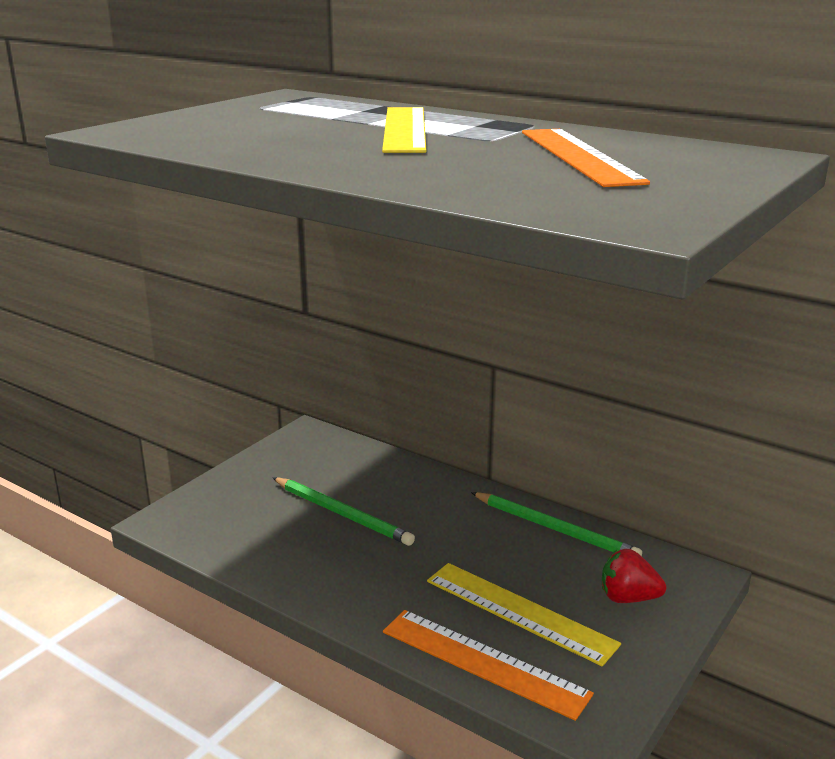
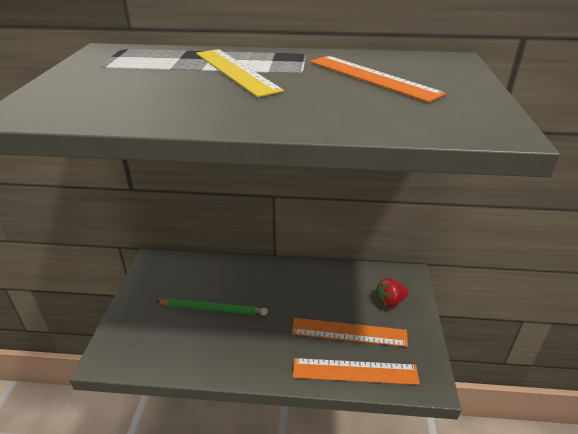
camera: 30 degrees left, 10 degrees up
yellow ruler [427,563,621,666] -> orange ruler [292,318,408,347]
green pencil [471,492,642,556] -> none

